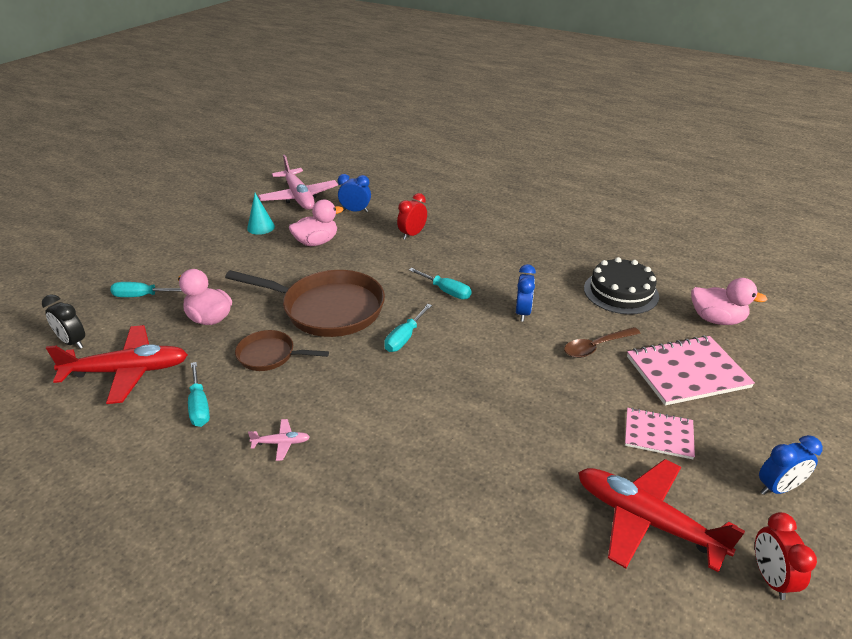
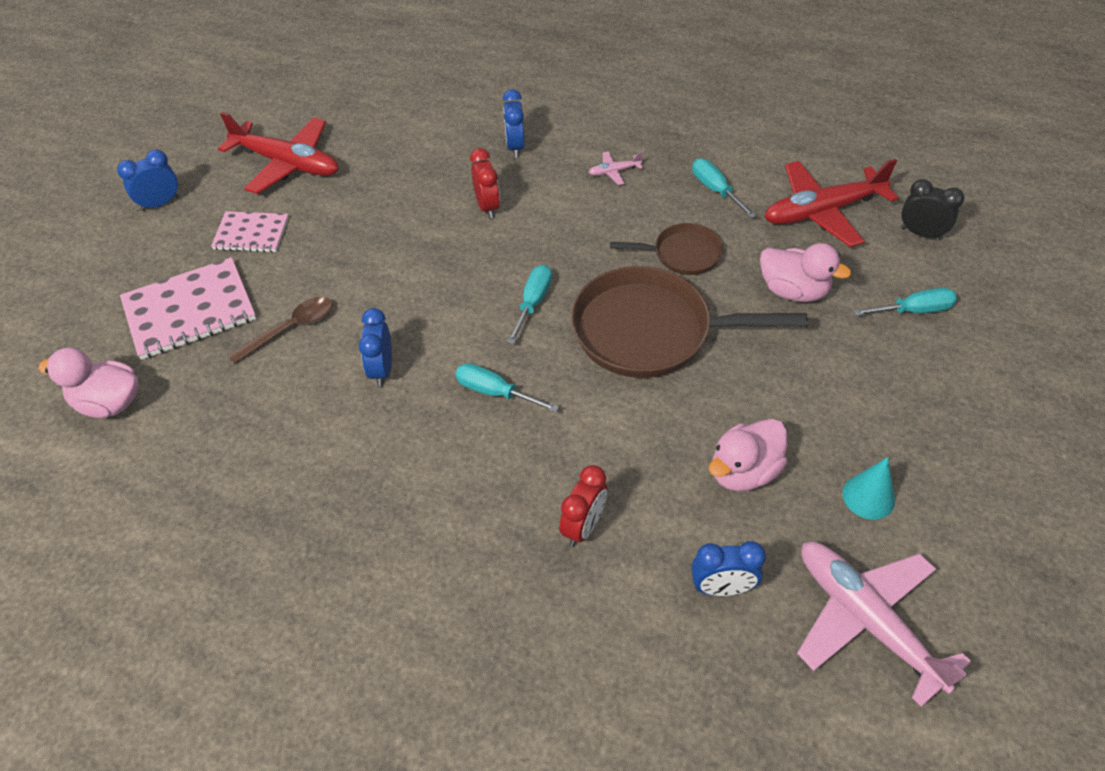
camera: 170 degrees right, 15 degrees up
black cake [584,257,659,315] -> none
red clock [755,512,817,600] -> red clock moved to [470,148,500,219]
none -> blue clock [503,89,525,158]

